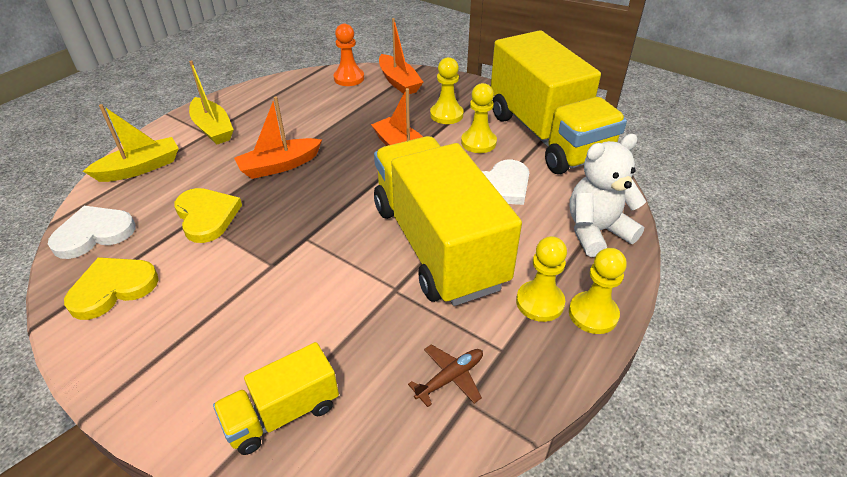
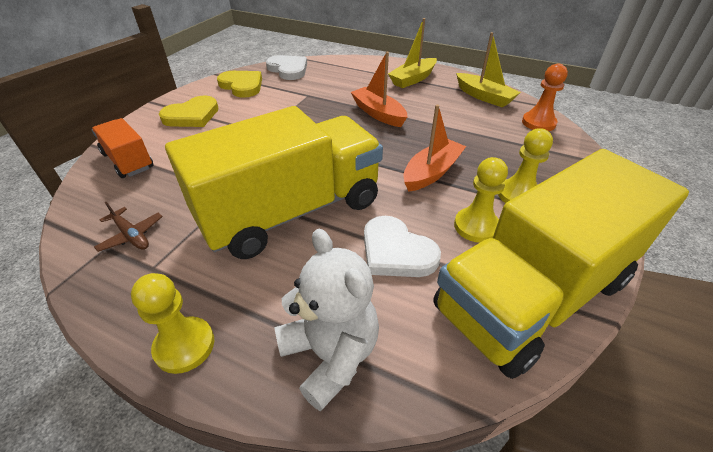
camera: 80 degrees right, 0 degrees up
yellow boat [83,104,179,182] -> yellow boat moved to [456,32,521,107]
yellow heart [174,188,242,243] -> yellow heart moved to [159,96,219,127]
yellow truck [213,342,339,455] -> orange truck [92,118,153,178]
orange boat [379,18,423,94] -> none
yellow pawn [516,236,567,322] -> none

